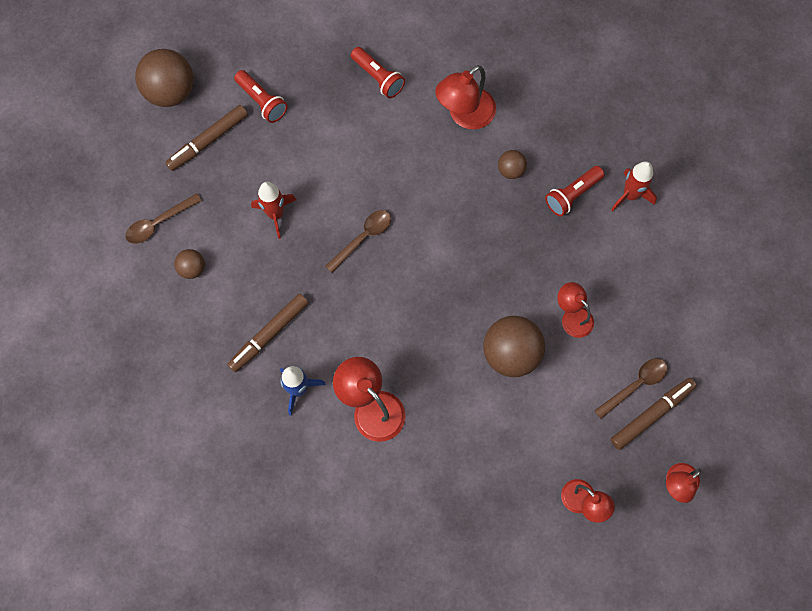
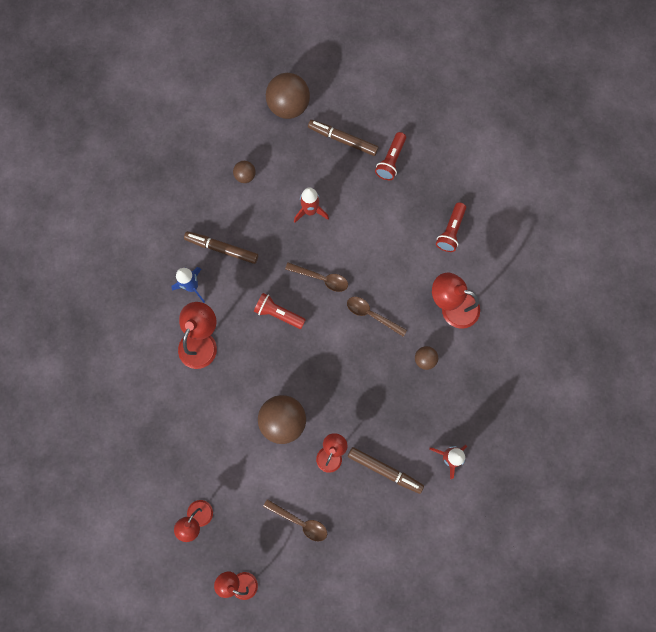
camera: 65 degrees right, 5 degrees up
brown spoon [125,193,202,244] -> brown spoon moved to [347,297,407,337]
brown ball [135,49,194,107] -> brown ball moved to [266,73,310,119]
red flashlight [545,166,604,216] -> red flashlight moved to [254,293,306,329]
brown marker [611,378,697,450] -> brown marker moved to [348,447,424,494]

